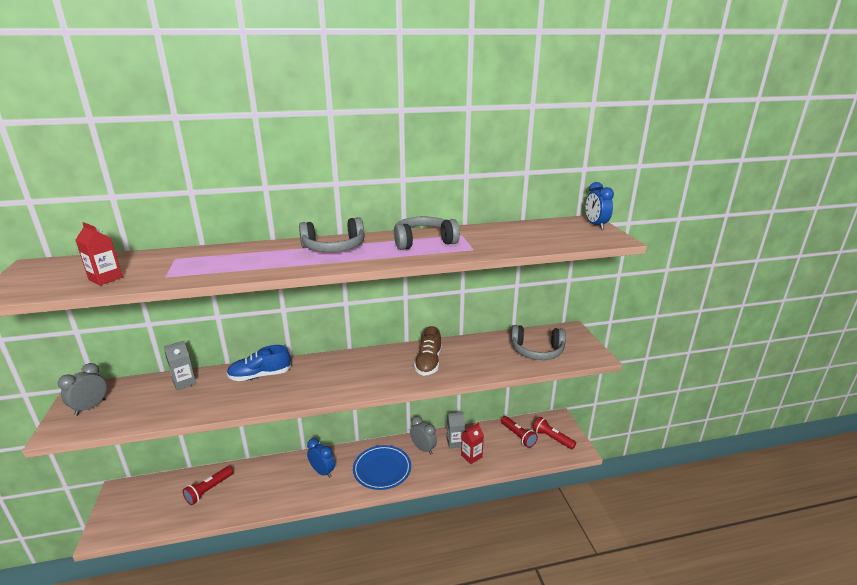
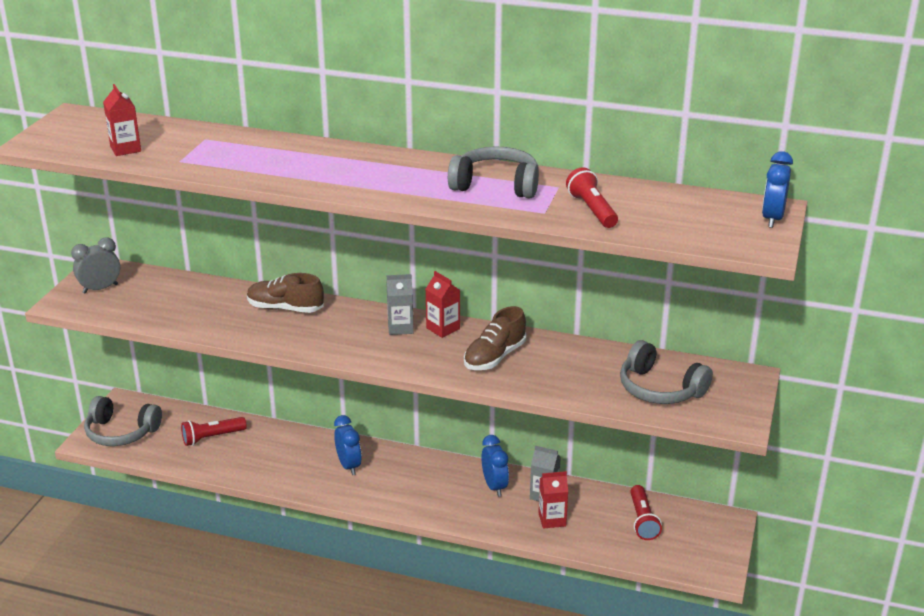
camera: 30 degrees right, 5 degrees up
grey carton [164,341,196,390] -> grey carton moved to [387,274,414,335]
blue shoe [227,345,291,381] -> brown shoe [247,273,324,313]
grey headphones [299,217,364,252] -> grey headphones moved to [84,396,162,446]
blue plate [353,445,411,490] -> none
grey clock [410,416,437,455] -> blue clock [481,435,509,497]
red flashlight [533,417,576,450] -> red flashlight moved to [566,167,618,228]
none -> red carton [426,271,460,338]

